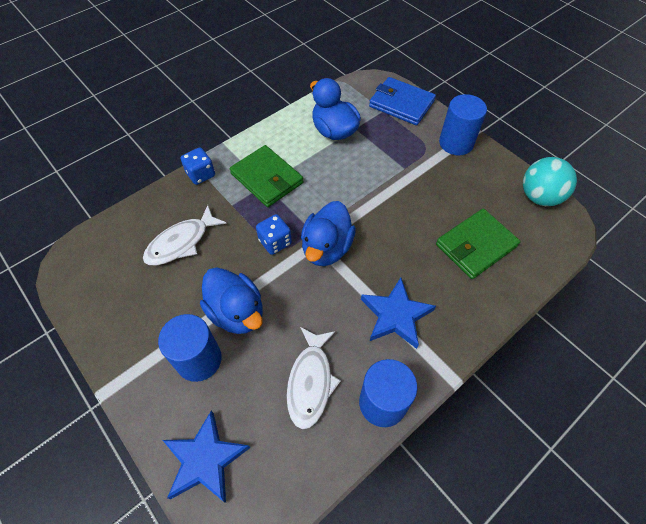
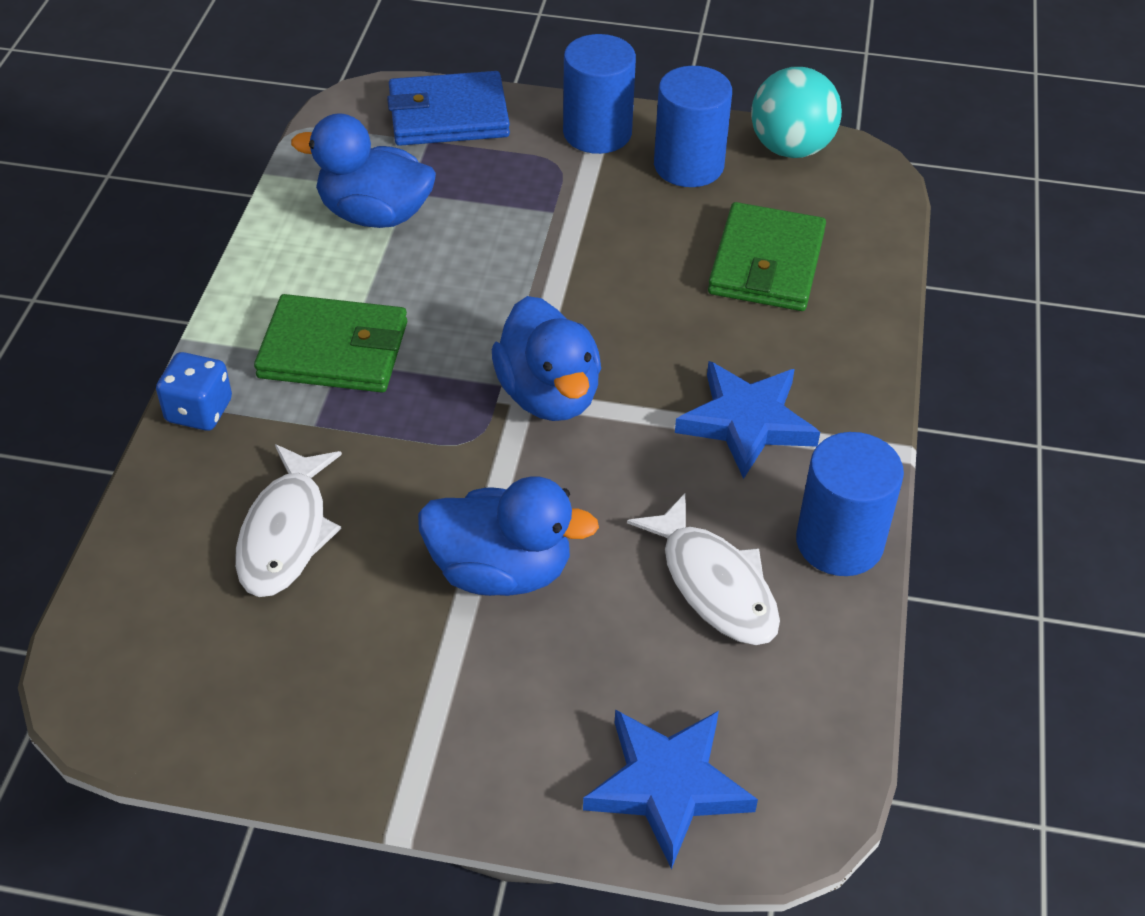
camera: 40 degrees left, 10 degrees down
blue cylinder [158,314,222,382] -> blue cylinder moved to [654,66,732,187]
blue dice [256,214,292,255] -> none

